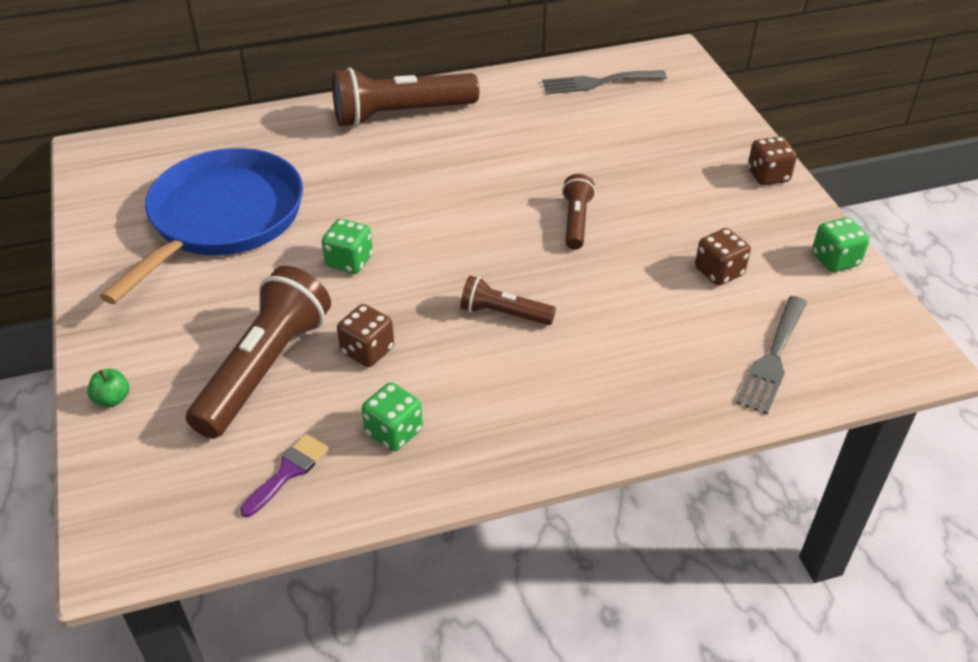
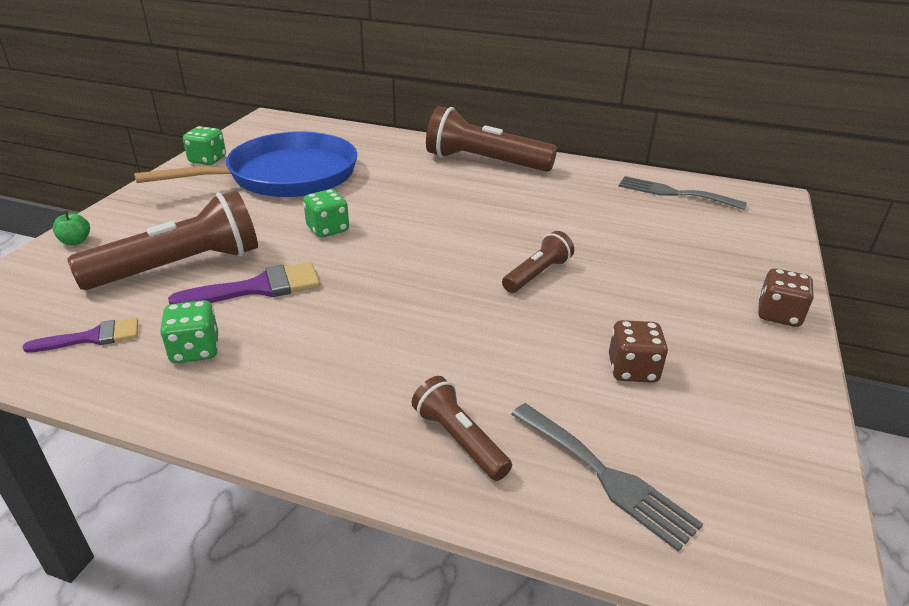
camera: 35 degrees right, 10 degrees down
brown dice [337,304,394,367] -> purple brush [168,262,320,305]
brown flashlight [460,276,556,325] -> brown flashlight moved to [412,376,512,481]
grey fork [736,296,807,414] -> grey fork turned 105 degrees counterclockwise [511,403,703,552]
green dice [812,217,869,272] -> green dice moved to [183,126,226,165]

